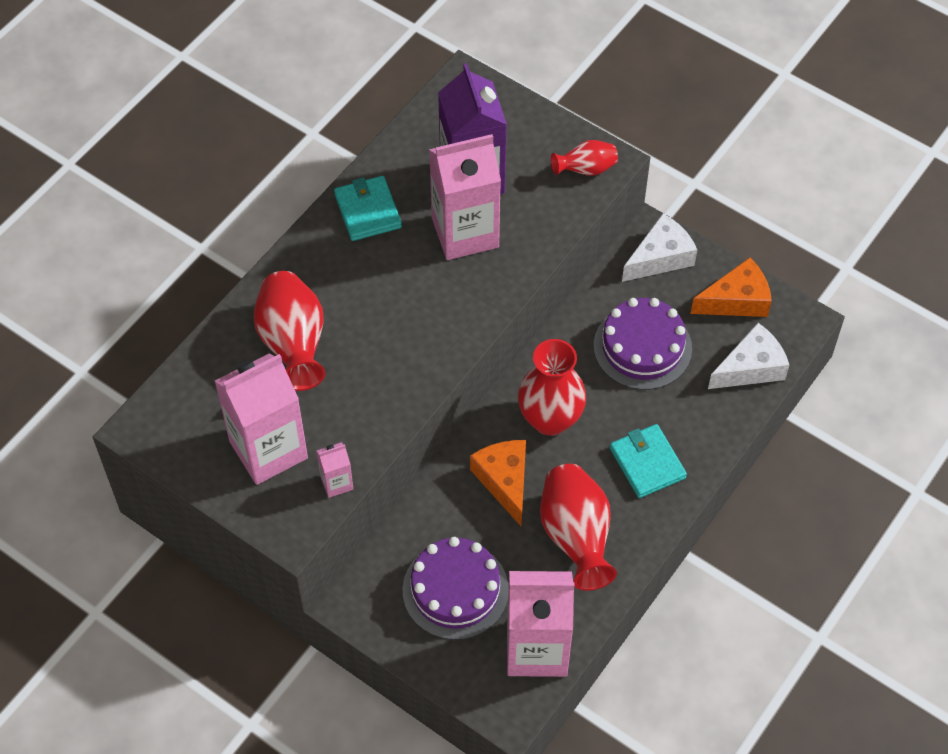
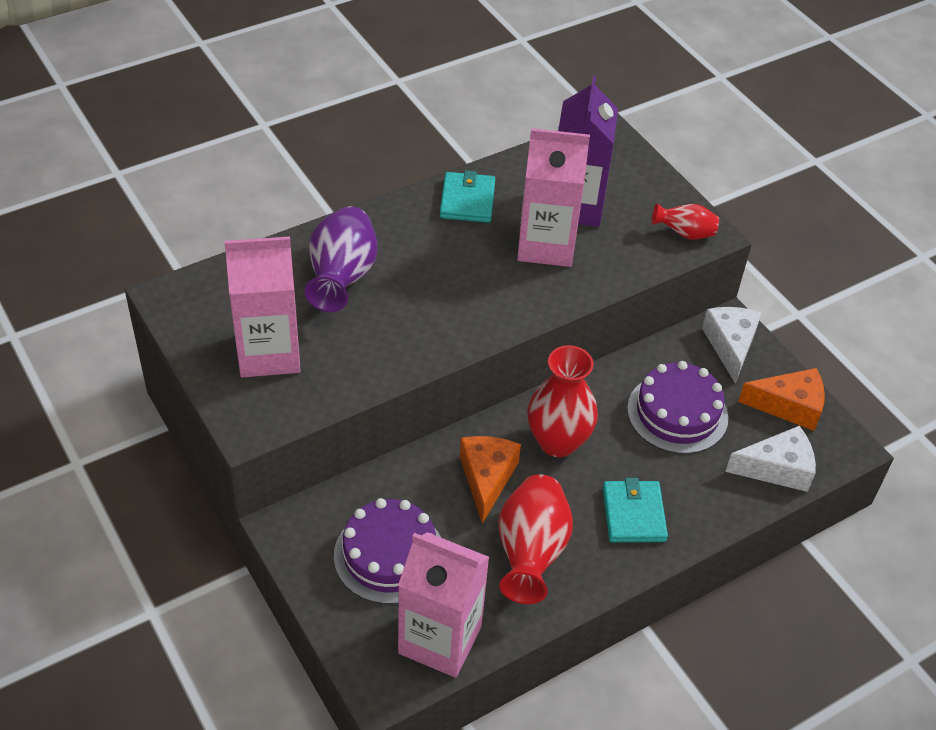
camera: 20 degrees right, 10 degrees down
red vase [254,271,325,391] -> purple vase [305,206,378,312]
pink carton [316,442,353,498] -> none
white cheese [622,213,697,282] -> white cheese turned 75 degrees counterclockwise [702,307,762,383]

